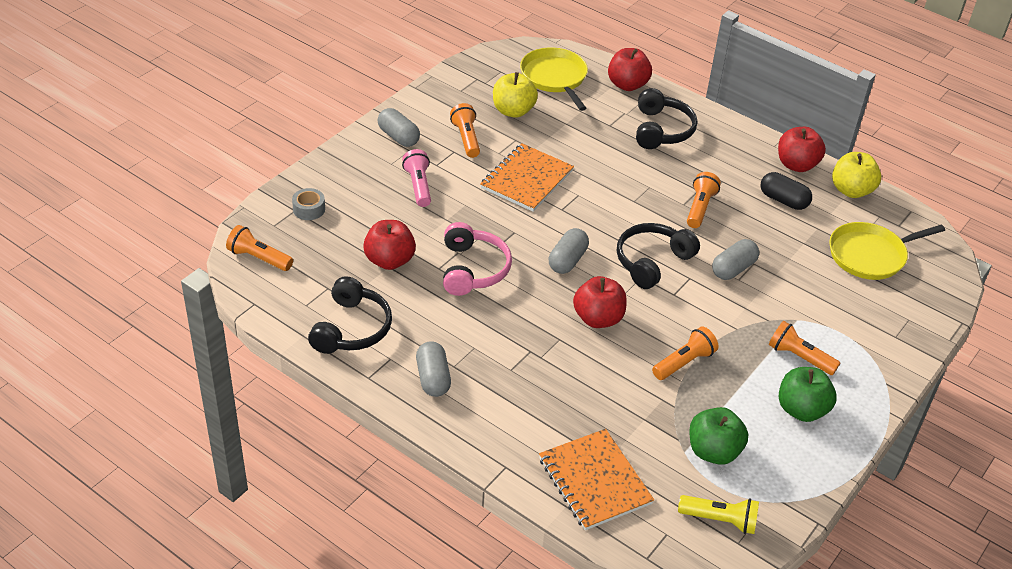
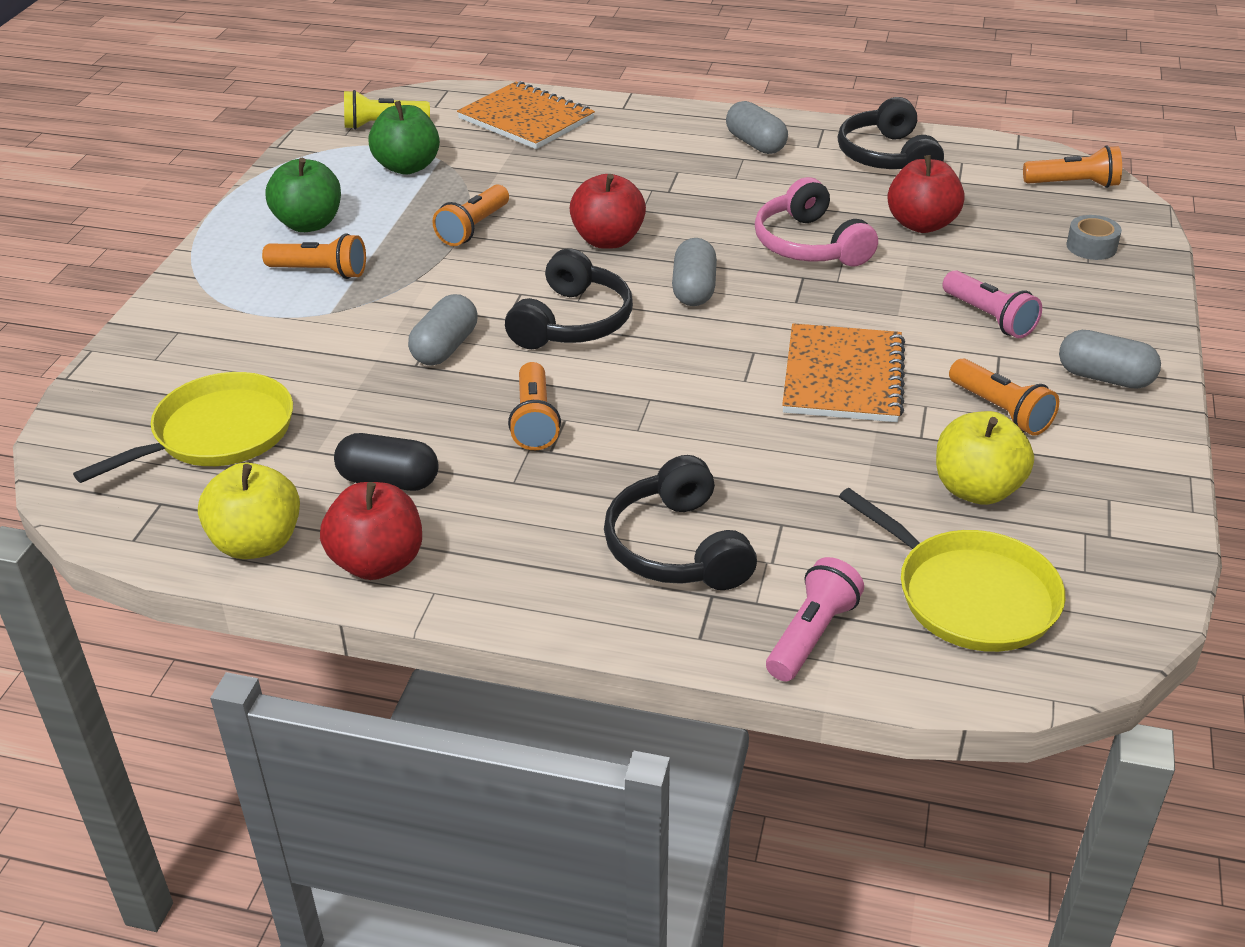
camera: 160 degrees right, 5 degrees down
red apple [608,48,652,91] -> pink flashlight [766,557,864,681]

